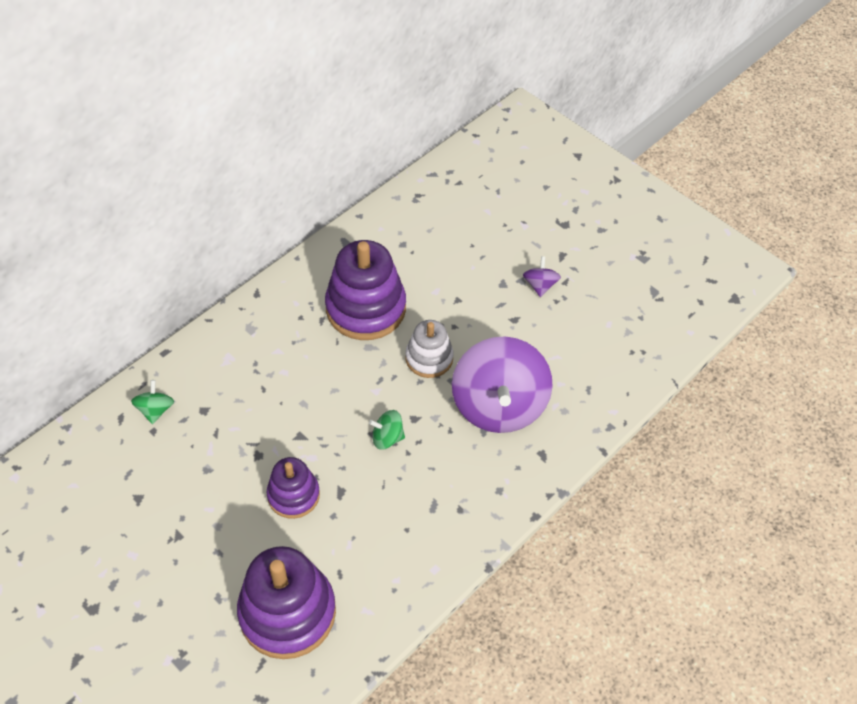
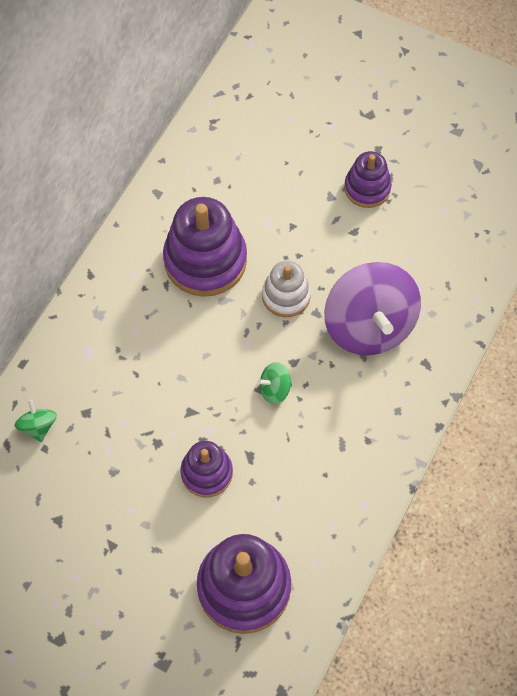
camera: 15 degrees left, 10 degrees up
purple spinning top [523,256,561,297] -> purple stacking toy [344,151,392,208]

